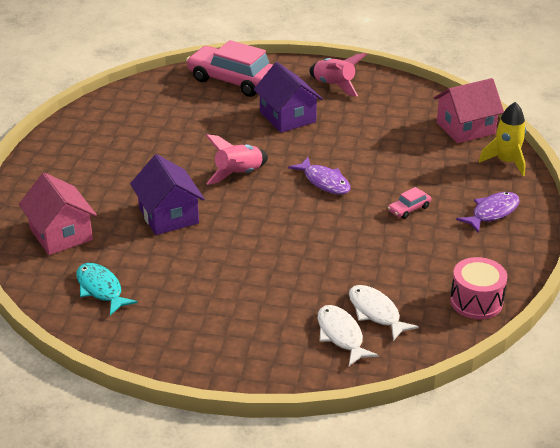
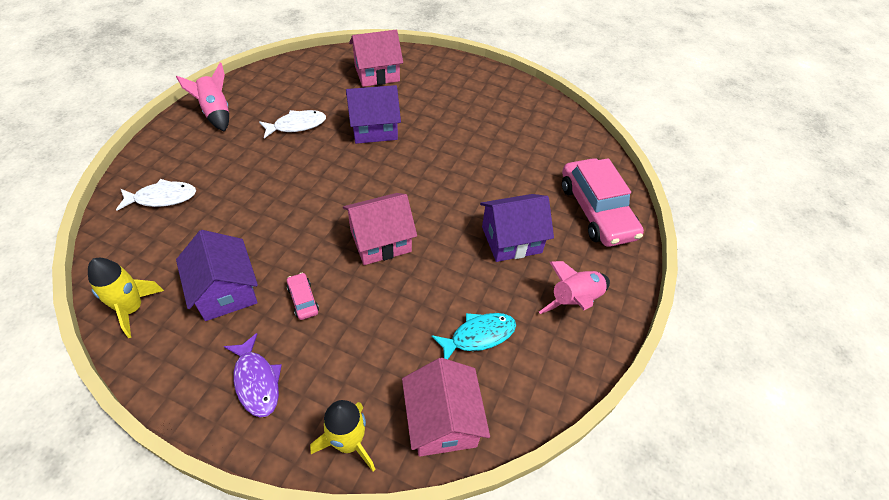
camera: 100 degrees right, 15 degrees up
turquoise fish [76,263,138,315] -> turquoise fish moved to [431,313,516,359]
pink car [186,40,273,97] -> pink car turned 120 degrees clockwise [562,158,644,247]
pink rocket [205,134,268,185] -> pink rocket moved to [176,62,229,132]
purple fish [288,157,351,195] -> pink house [343,193,417,265]
white fish [349,285,419,341] -> white fish moved to [259,110,326,138]
pink drum [450,257,507,319] -> yellow rocket [88,258,164,338]
none -> purple house [176,230,258,321]

